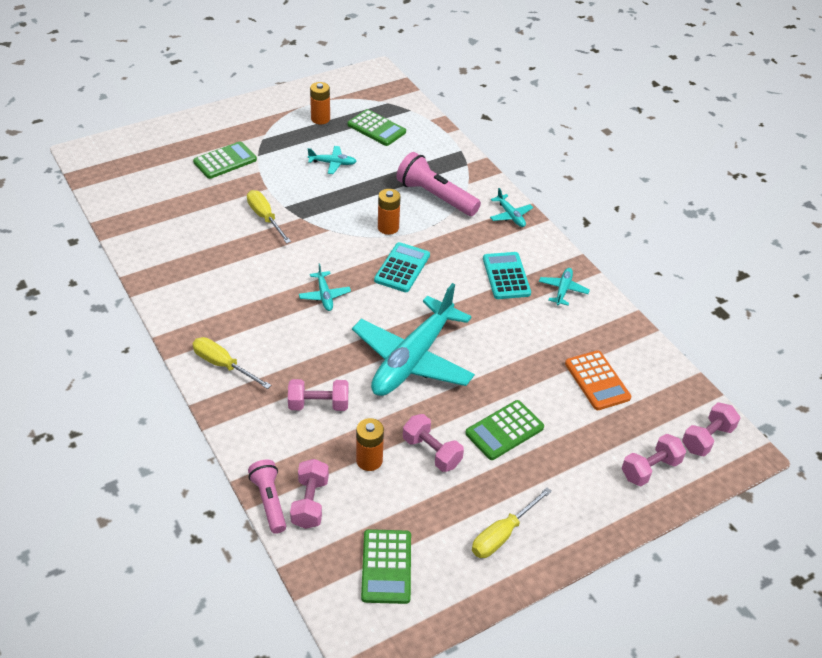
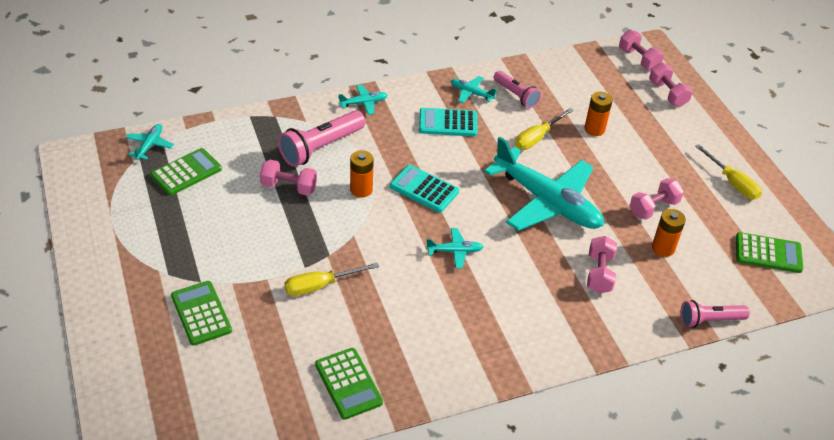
camera: 80 degrees left, 0 degrees up
yellow screwdriver [192,337,271,389] -> yellow screwdriver moved to [515,108,574,150]
pink dumbbell [290,459,329,529] -> pink dumbbell moved to [260,159,317,196]
turquoise plane [308,146,357,174] -> turquoise plane moved to [126,124,174,160]
orange battery [310,82,330,124] -> orange battery moved to [584,92,613,136]
green calculator [465,400,544,460] -> green calculator moved to [315,348,383,420]
orange calculator [565,350,631,410] -> none
none -> pink flashlight [494,71,541,108]

